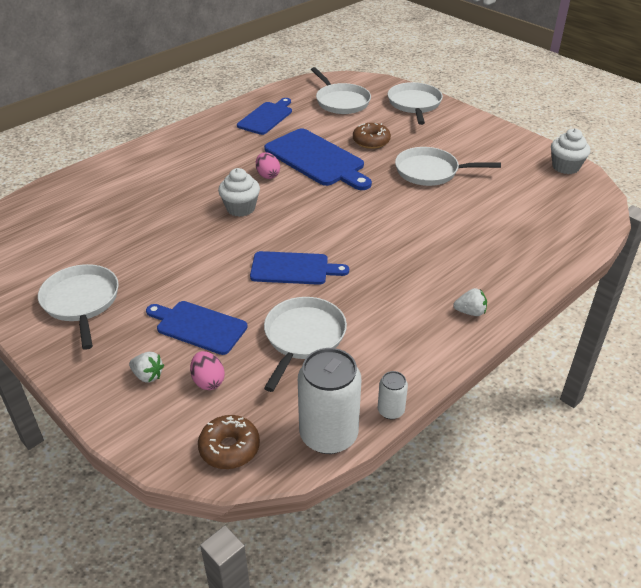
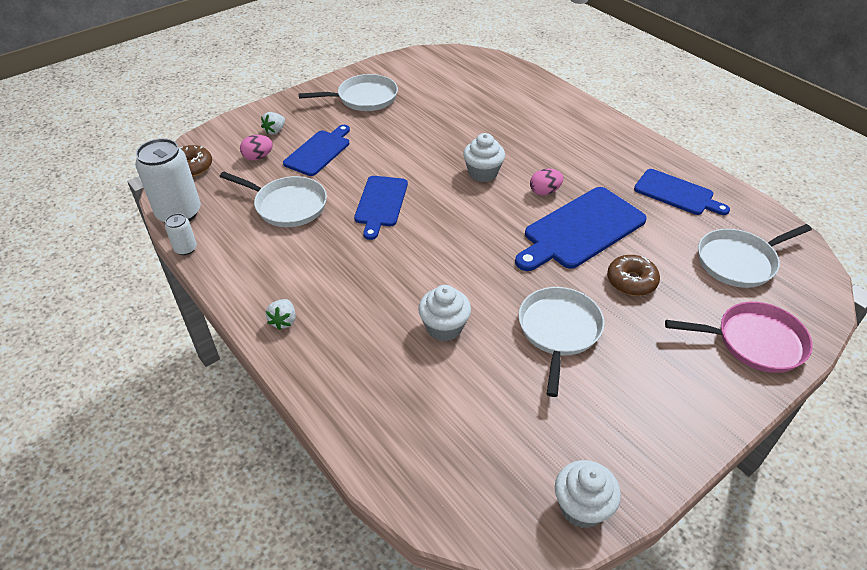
camera: 95 degrees right, 5 degrees up
white pan [388,82,443,125] -> pink pan [665,302,813,373]
none -> white cupcake [418,285,471,341]

